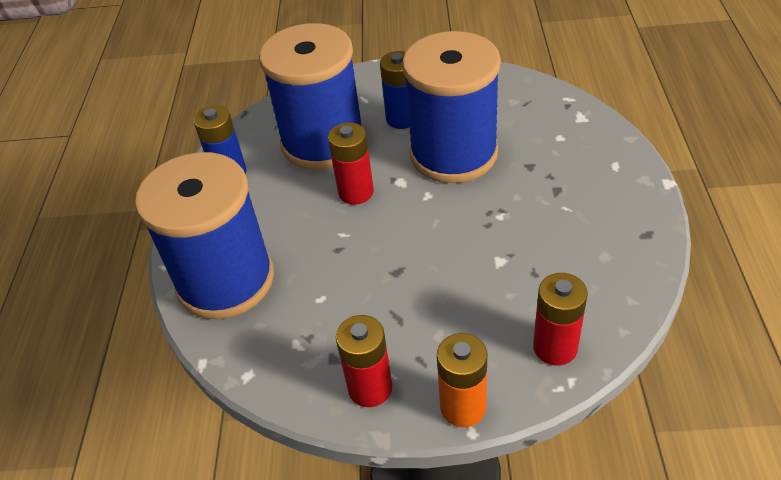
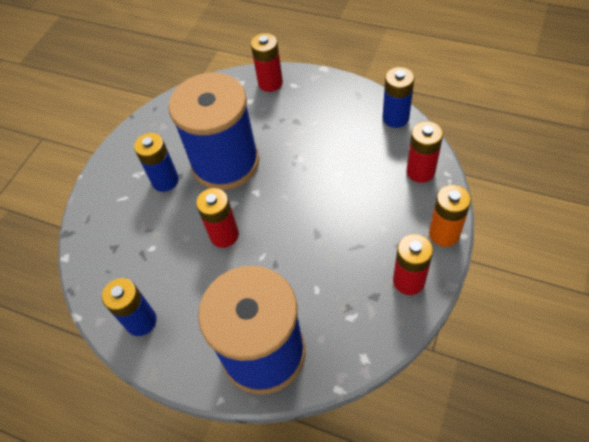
camera: 65 degrees left, 10 degrees up
blue spool [259,23,363,170] -> none
none -> red battery [251,33,283,92]
none -> blue battery [382,67,414,128]

